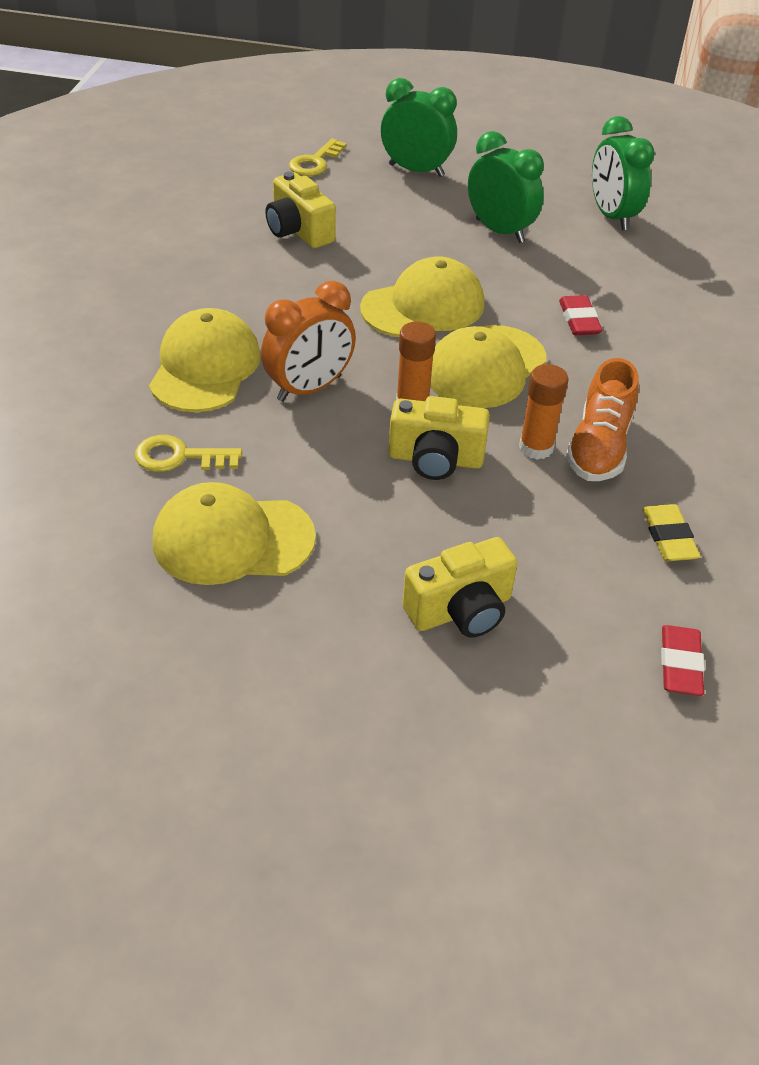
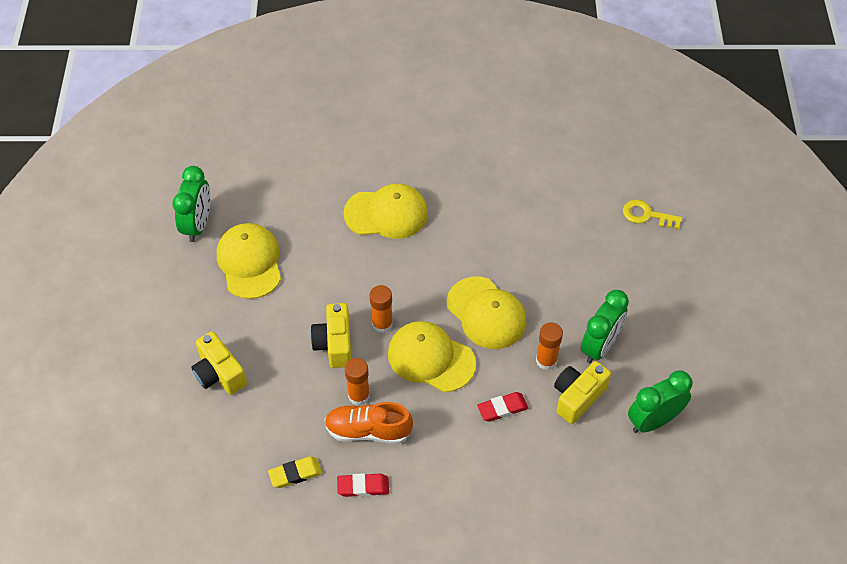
camera: 80 degrees right, 10 degrees up
yellow key [135,435,242,472] -> none
orange clock [261,281,356,402] -> none
yellow camera [265,171,336,248] -> yellow camera moved to [554,361,611,424]
green clock [381,78,457,177] -> green clock moved to [172,166,210,242]
red eraser [661,625,705,696] -> red eraser moved to [337,473,389,497]
none -> orange glue stick [536,322,563,370]

